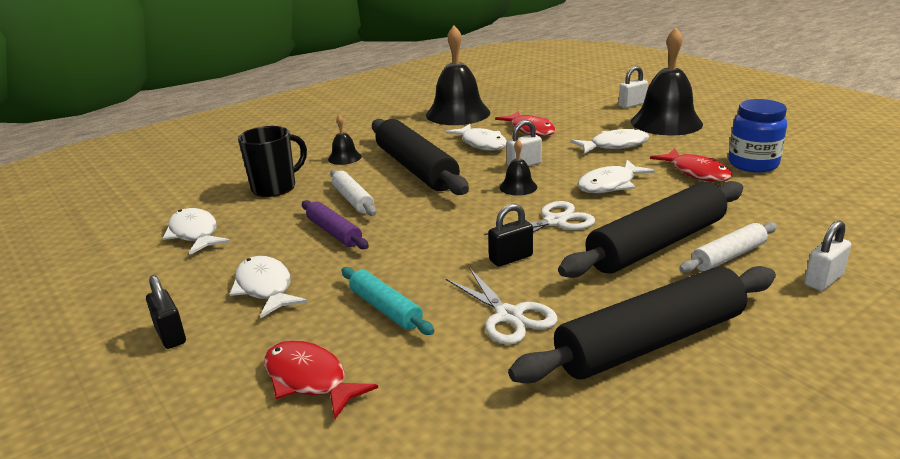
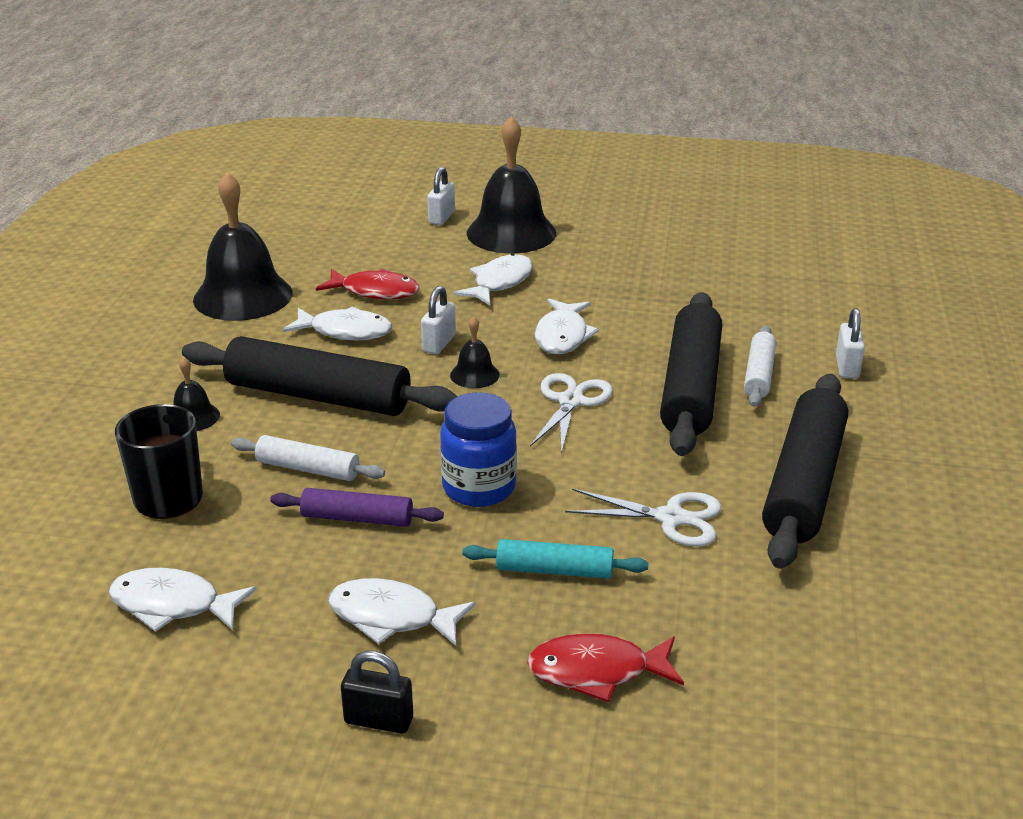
camera: 45 degrees left, 5 degrees up
black padlock [488,204,533,266] -> none
red fish [650,148,732,182] -> none
blue jar [728,99,787,173] -> blue jar moved to [440,392,517,507]

